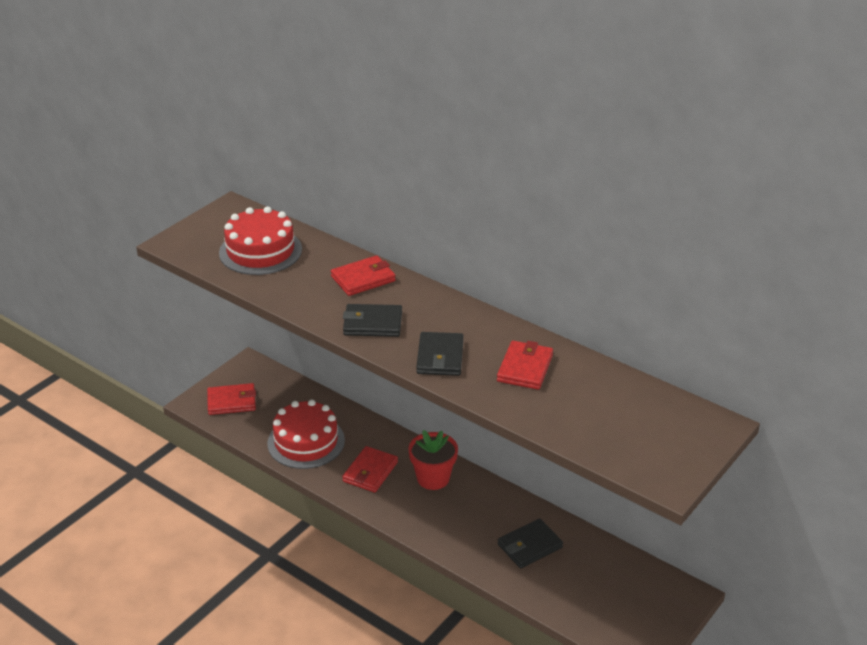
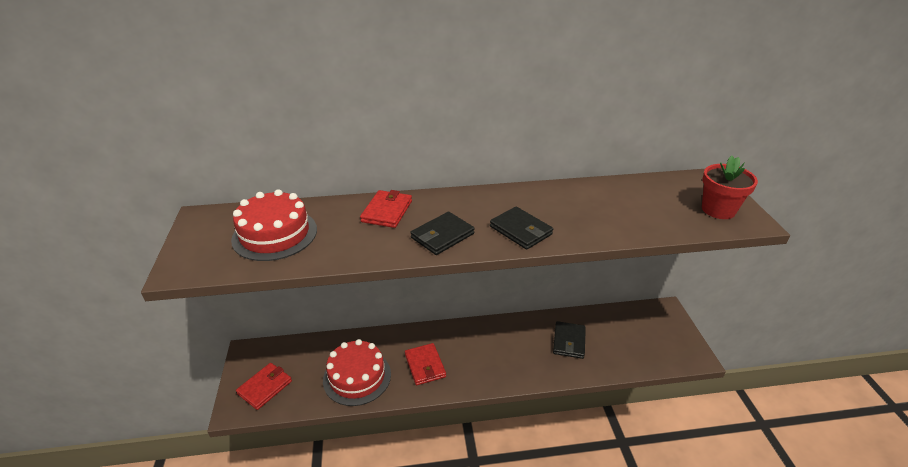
camera: 45 degrees left, 0 degrees up
red flower pot [408,430,458,490] -> red flower pot moved to [702,155,758,219]
red wallet [497,341,553,390] -> none

